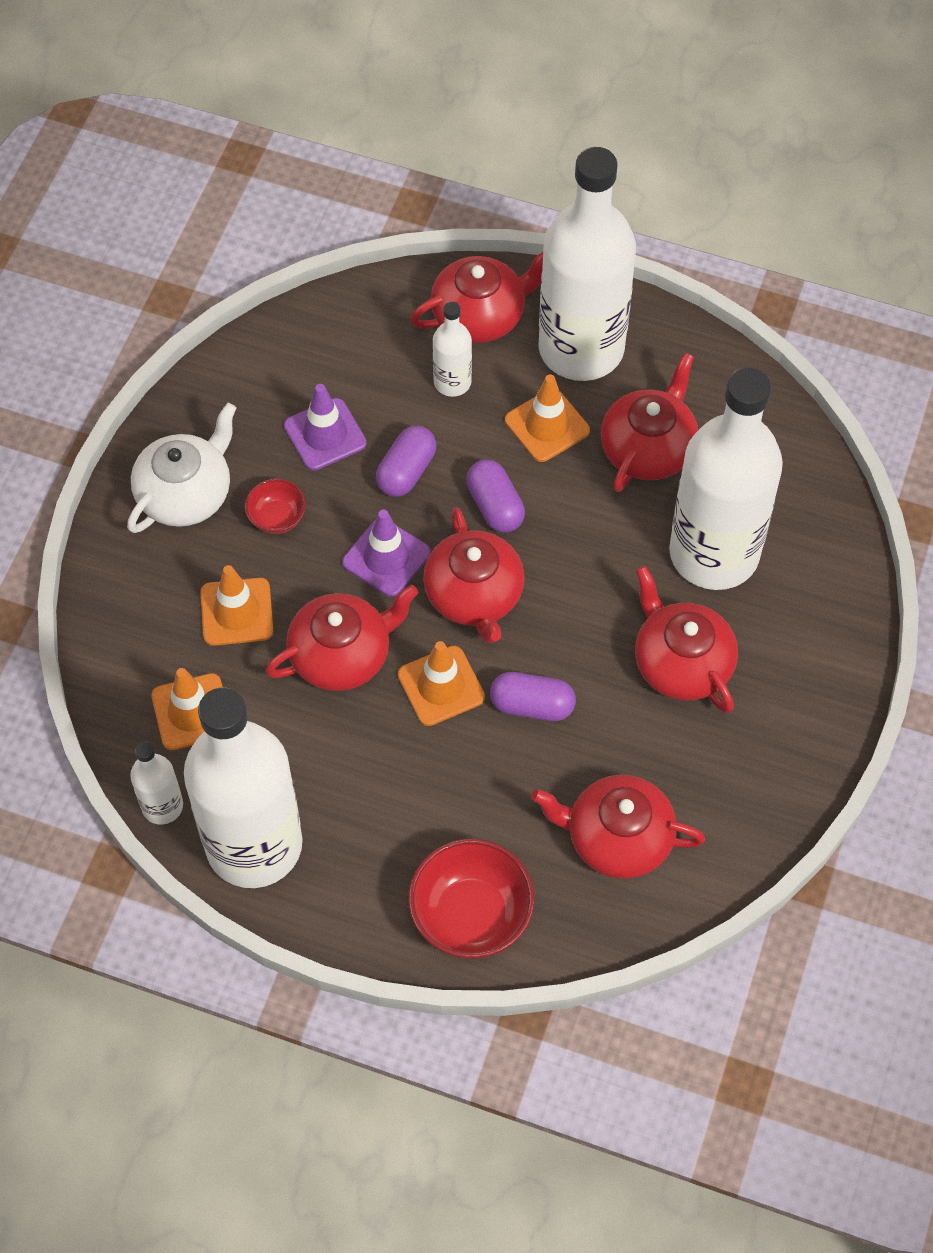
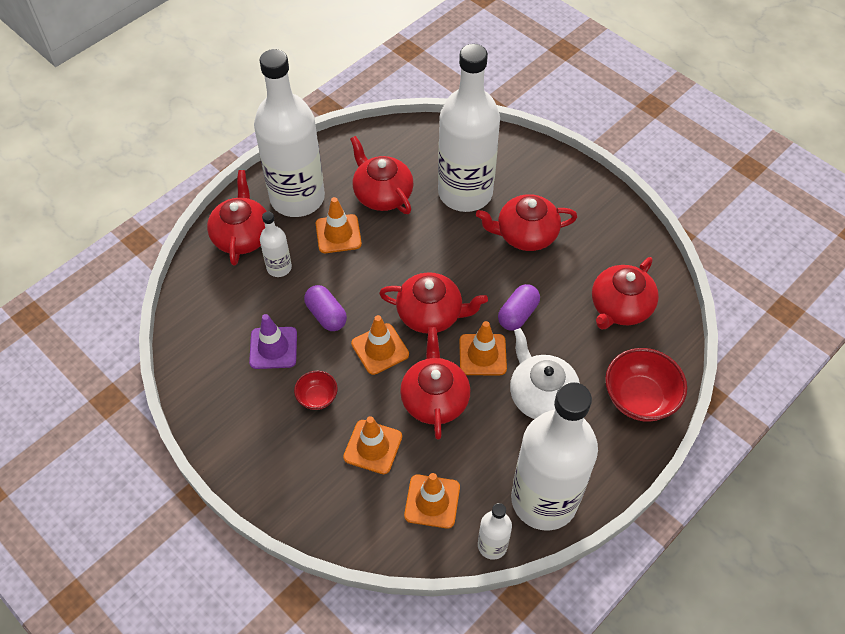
camera: 65 degrees left, 5 degrees down
white teapot [127,403,237,533] -> white teapot moved to [510,328,580,419]
purple traffic cone [342,510,430,597] -> orange traffic cone [351,315,409,375]
purple capsule [466,459,525,533] -> none

